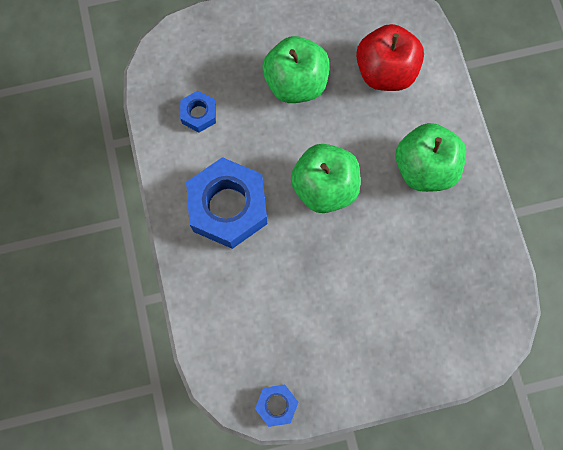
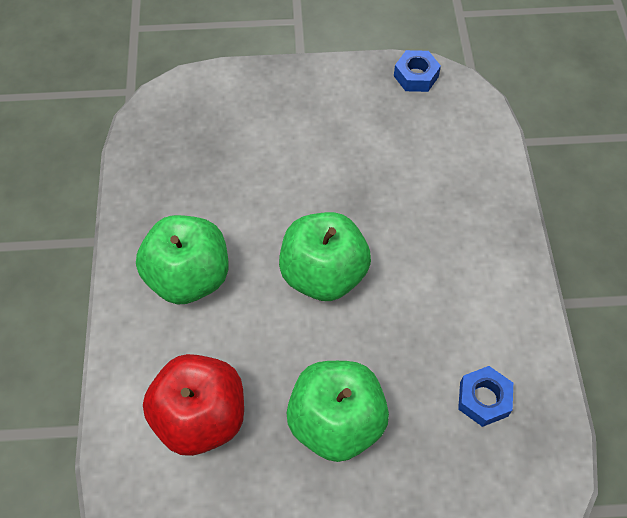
camera: 170 degrees left, 15 degrees down
blue nut [186,157,267,249] -> none

